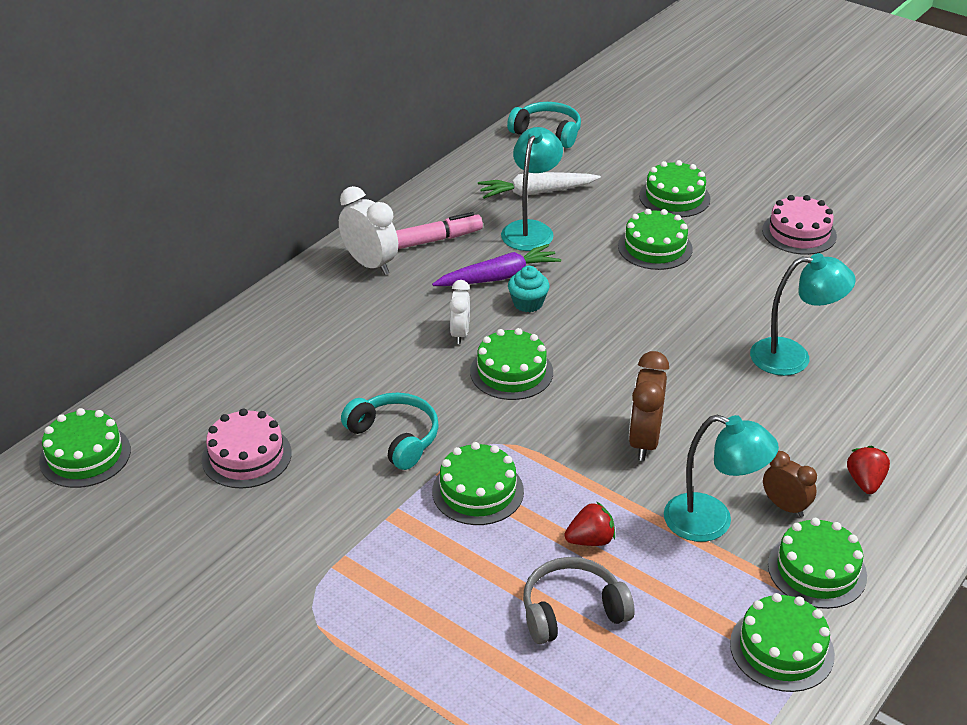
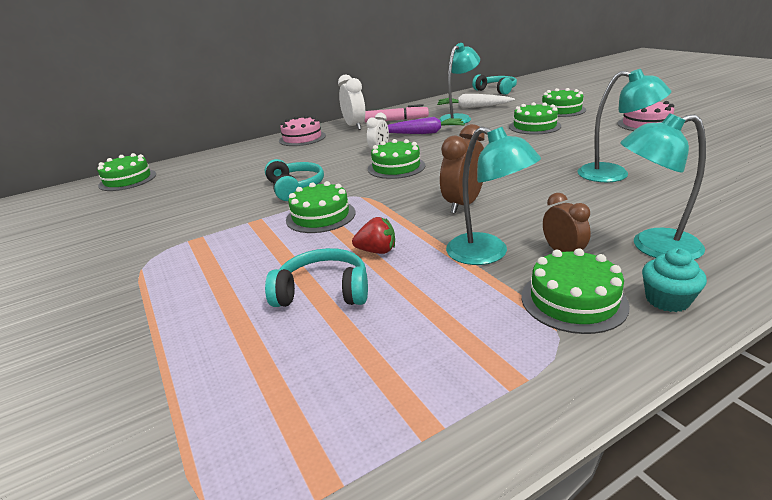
camera: 25 degrees right, 10 degrees down
pink cake [202,409,292,488] -> pink cake moved to [279,115,326,146]
turquoise cupcake [508,266,549,312] -> turquoise cupcake moved to [642,248,707,312]
grey headphones [523,557,635,644] -> turquoise headphones [265,248,368,307]
green cake [730,593,835,692] -> none
red strawberry [847,446,890,494] -> turquoise lamp [620,113,706,260]

